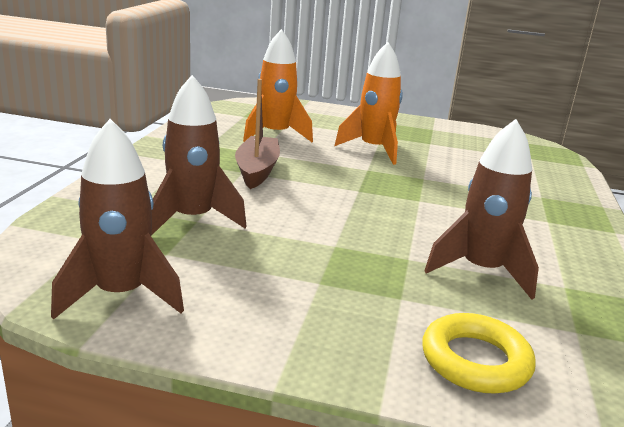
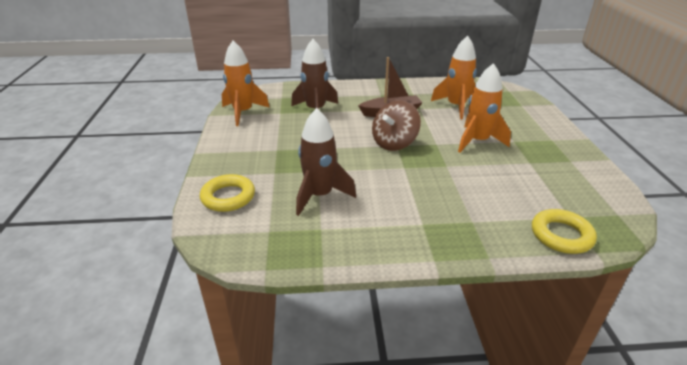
camera: 75 degrees right, 10 degrees up
brown rocket [51,119,184,320] -> orange rocket [222,41,270,126]
none -> brown spinning top [372,100,421,151]
none -> yellow ring [532,209,597,254]

